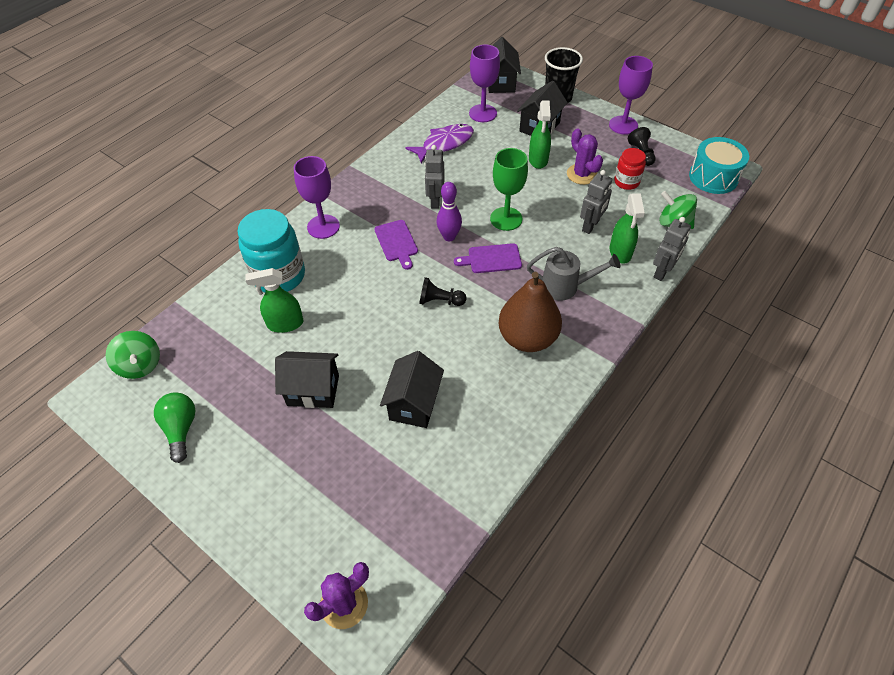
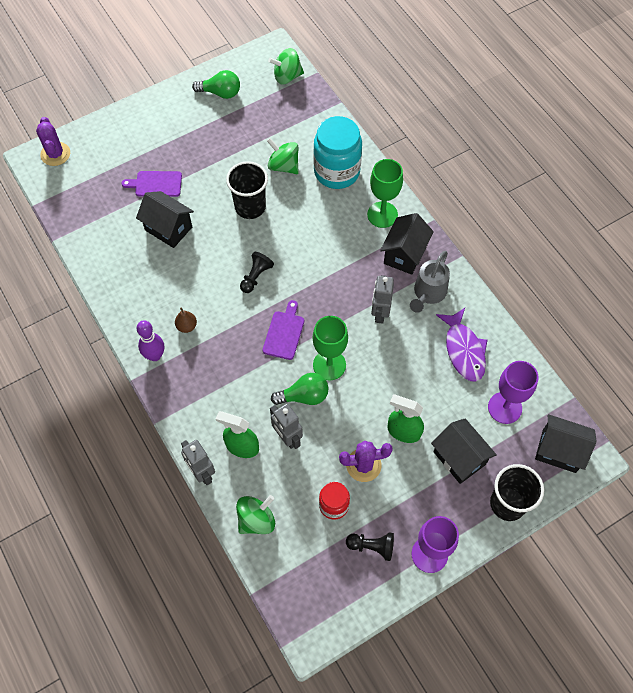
camera: 110 degrees right, 10 degrees up
green spray bottle [246,268,304,333] -> green spinning top [267,138,299,174]
black house [275,351,339,408] -> black house moved to [380,213,434,275]
purple goblet [294,156,340,239] -> green goblet [367,159,403,228]
purple cutting board [374,220,418,270] -> purple cutting board moved to [122,171,182,197]
grey robot [424,145,445,209] -> grey robot turned 105 degrees counterclockwise [371,275,394,324]
purple bowling pin [437,182,462,241] -> purple bowling pin moved to [137,320,164,361]
brown pear [498,272,562,352] -> brown pear [175,307,197,333], size x0.40
grey watering can [527,247,620,301] -> grey watering can moved to [410,251,450,313]
turquoise drum [689,137,749,194] -> none
none -> black cup [226,161,268,219]
none -> green light bulb [271,373,329,405]

